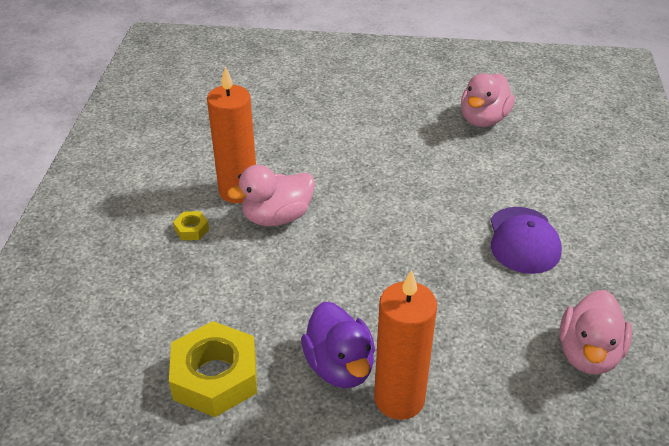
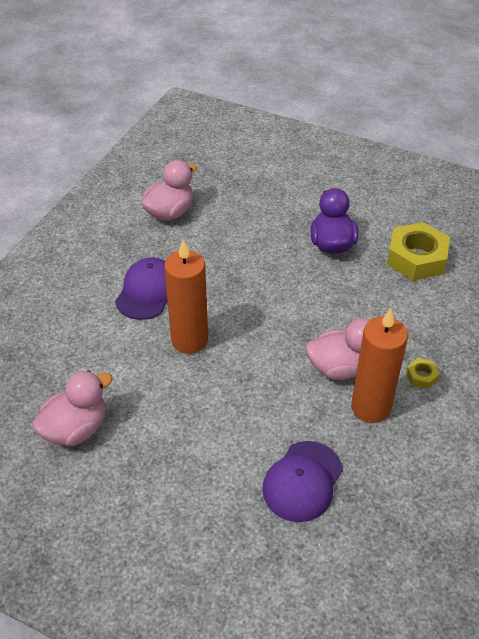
camera: 160 degrees left, 5 degrees up
orange candle [374,269,437,420] -> orange candle moved to [164,240,208,354]
none -> purple cap [262,441,343,522]

